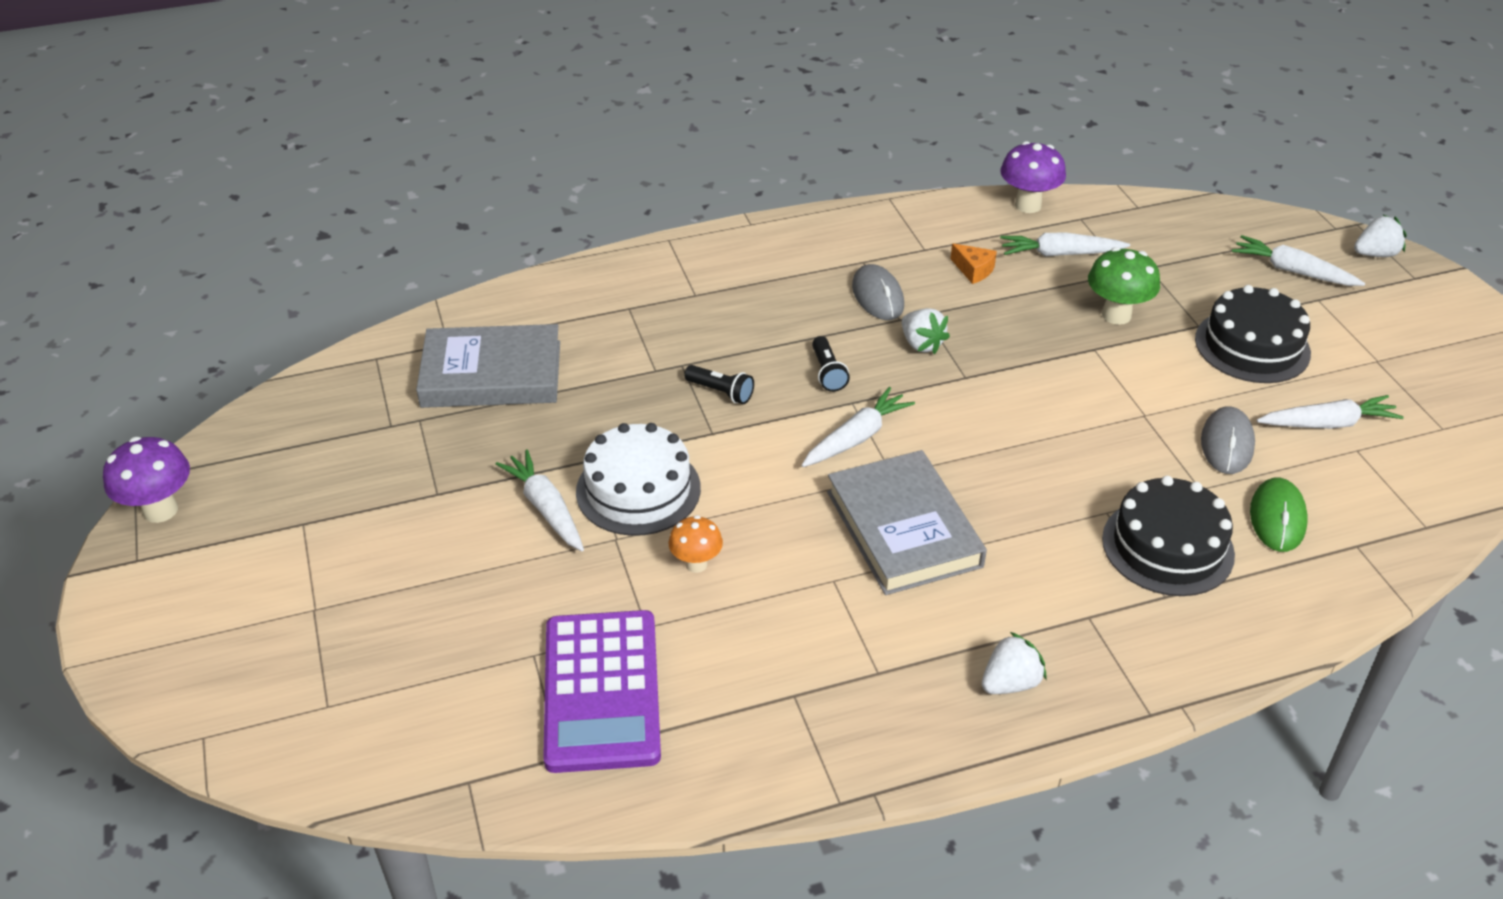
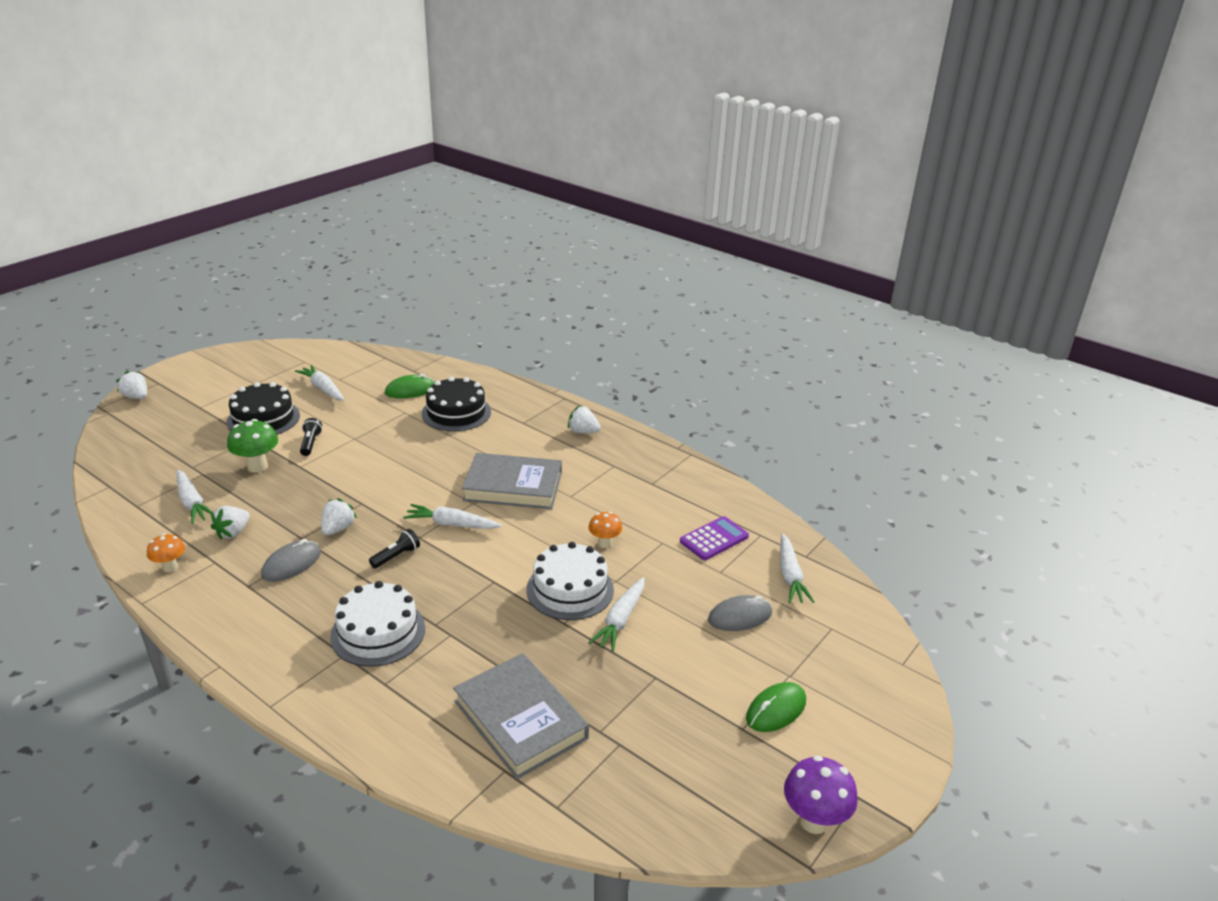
camera: 125 degrees left, 10 degrees down
purple calculator [543,610,661,773] -> purple calculator [680,516,749,560], size x0.59
black flashlight [684,365,754,404] -> black flashlight moved to [300,418,322,456]
grey book [827,450,987,595] -> grey book turned 60 degrees clockwise [462,453,562,509]
orange cheese [950,243,997,284] -> white strawberry [211,506,250,540]
purple mushroom [1000,141,1066,213] -> none
grey mouse [1201,406,1255,474] -> grey mouse moved to [708,595,772,631]
white carrot [1232,235,1365,286] -> white carrot moved to [780,534,814,603]
none -> orange mushroom [147,534,185,572]
none -> white cake [330,581,425,667]
none -> green mouse [746,682,806,732]

